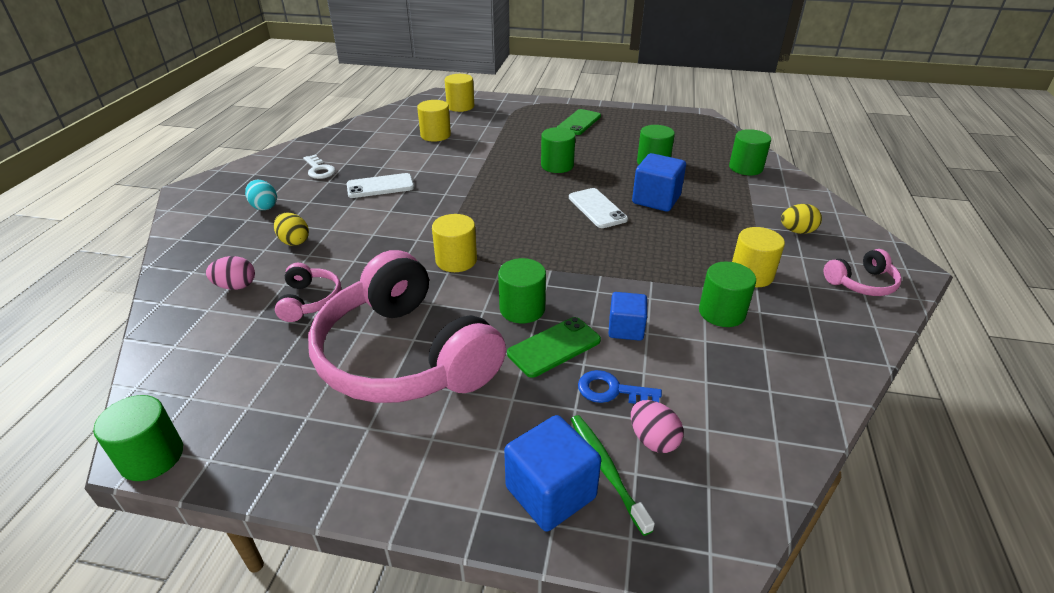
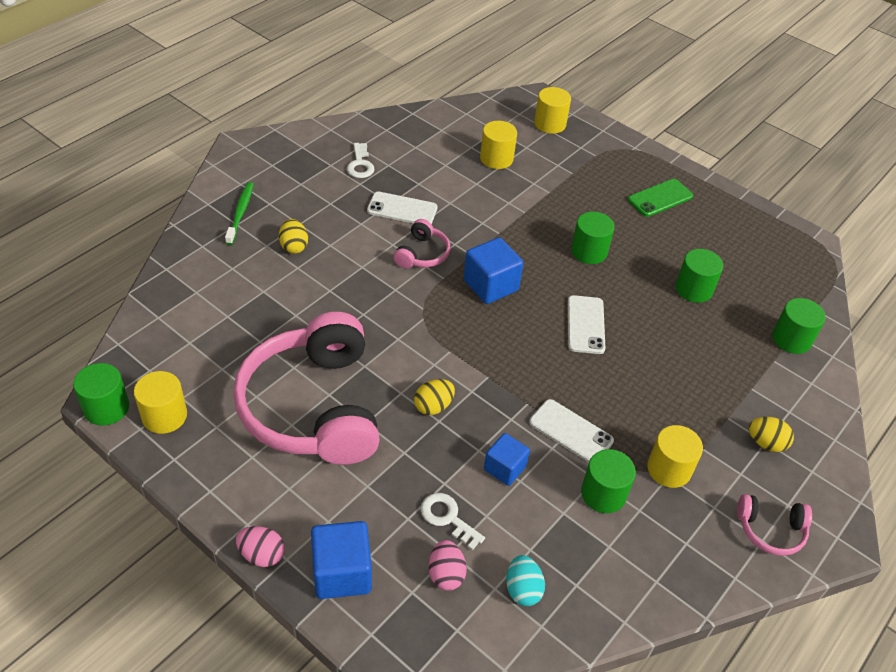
camera: 25 degrees right, 10 degrees up
pink egg [206,256,255,290] -> pink egg moved to [236,526,285,567]
turquoise egg [245,180,277,210] -> turquoise egg moved to [506,555,545,606]
pink headphones [275,263,341,322] -> pink headphones moved to [393,219,450,268]
yellow cylinder [432,214,477,272] -> yellow cylinder moved to [134,371,187,434]
green cylinder [498,258,546,323] -> yellow egg [414,379,455,415]
green phone [507,317,601,378] -> none
green toothbrush [571,415,655,536] -> green toothbrush moved to [225,182,254,245]
blue key [578,370,662,404] -> white key [421,493,485,550]
blue cube [632,153,686,212] -> blue cube moved to [464,237,524,304]
none -> white phone [529,399,614,462]

